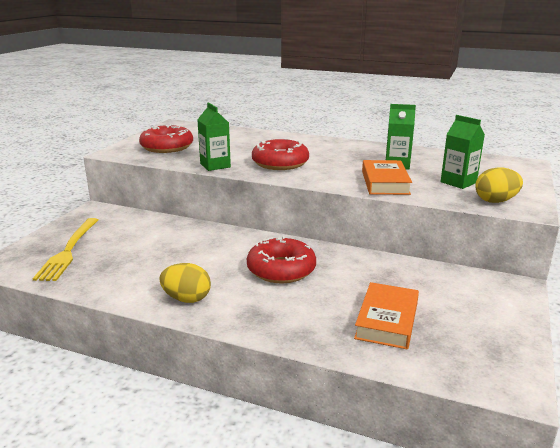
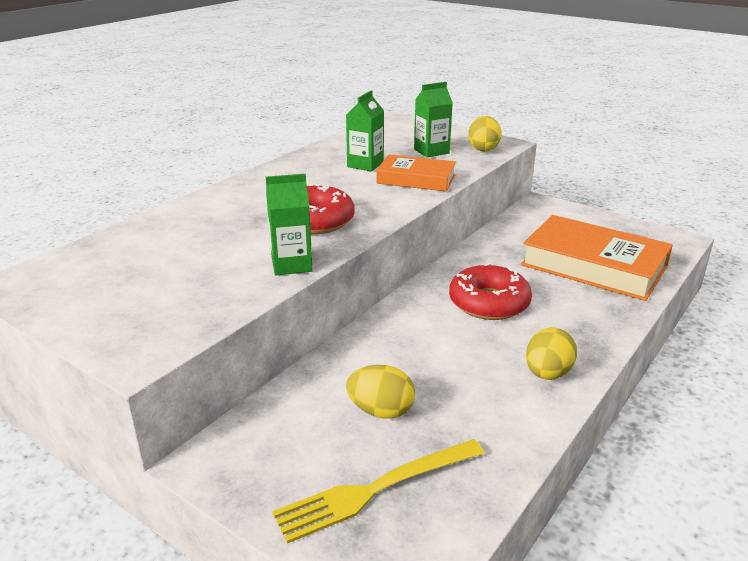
camera: 75 degrees left, 5 degrees up
yellow fork [32,218,98,281] -> yellow fork turned 135 degrees clockwise [272,439,485,544]
red donut [139,124,193,153] -> none
orange book [354,282,419,350] -> orange book [521,215,673,301], size x1.67
none -> yellow egg [346,365,415,419]

